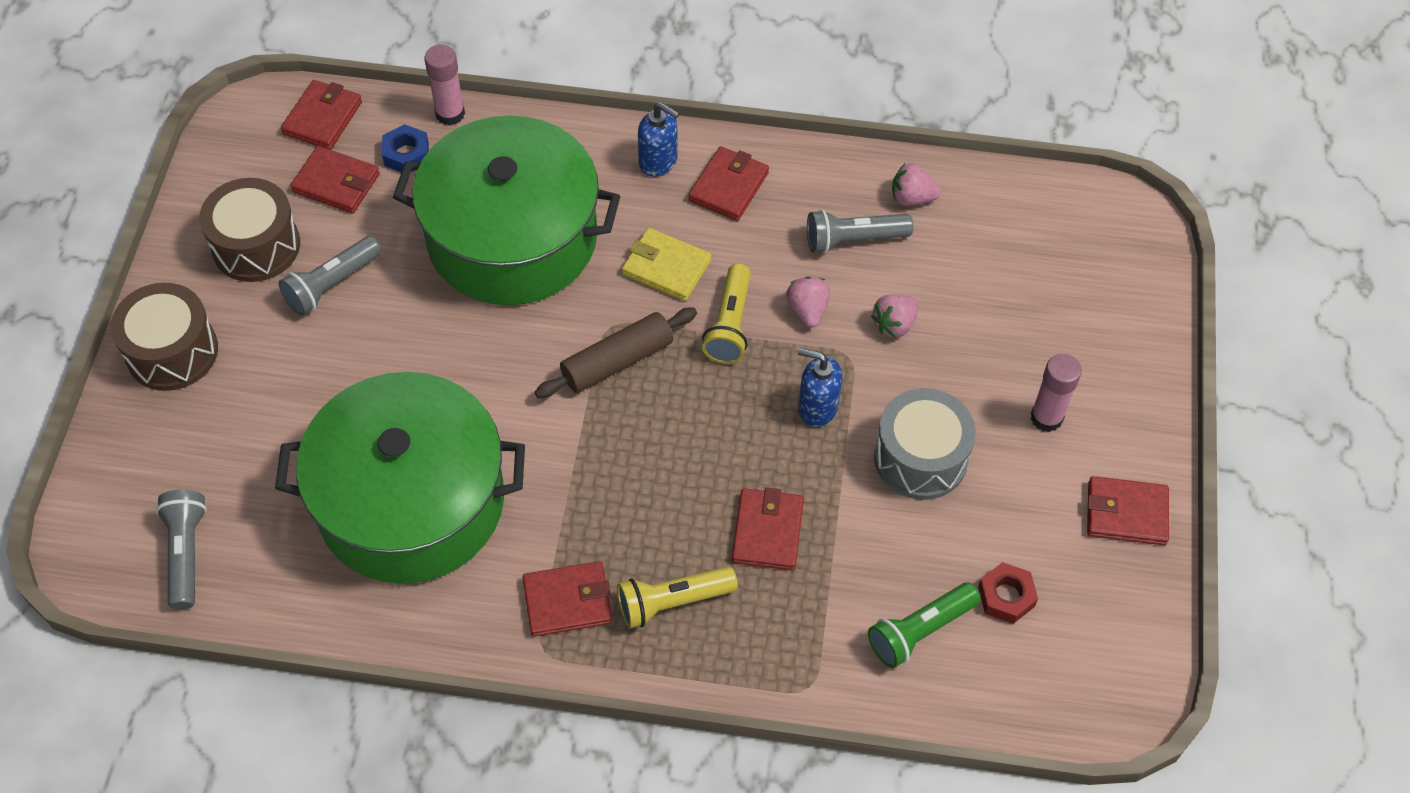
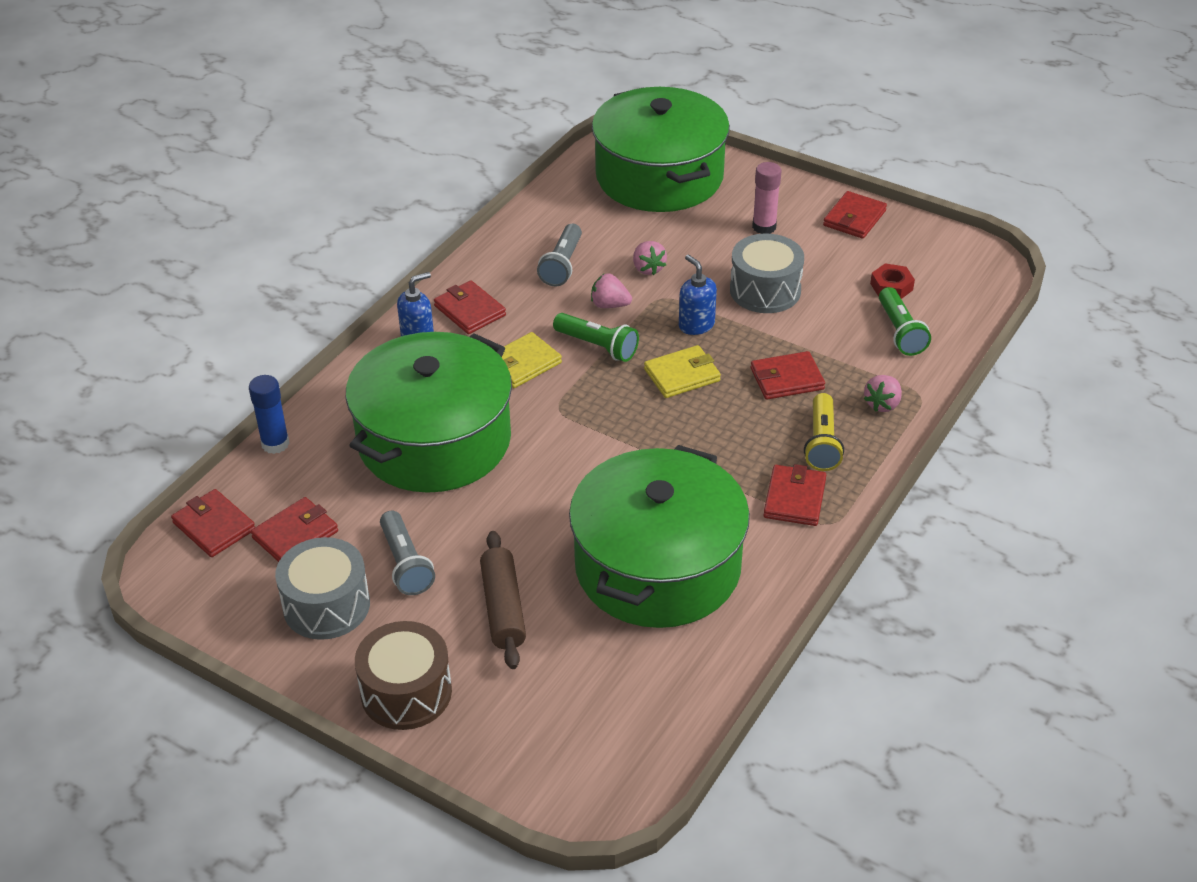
camera: 65 degrees left, 15 degrees down
grey flashlight [156,490,207,610] -> none
brown drum [199,178,300,282] -> grey drum [275,537,370,640]
blue nut [382,124,429,172] -> none
pink glue stick [424,45,465,125] -> blue glue stick [249,375,290,454]
brown rolling pin [534,308,697,398] -> brown rolling pin moved to [480,531,526,669]
yellow flashlight [702,264,751,364] -> green flashlight [553,313,639,362]
red wallet [732,487,804,570] -> red wallet turned 45 degrees counterclockwise [751,351,825,400]
blue soap dispenser [798,348,842,427] -> blue soap dispenser turned 105 degrees clockwise [679,255,717,335]
pink strawberry [892,163,941,206] -> pink strawberry moved to [864,375,902,412]
none -> green pot [592,87,730,212]
none -> yellow wallet [644,345,721,398]

